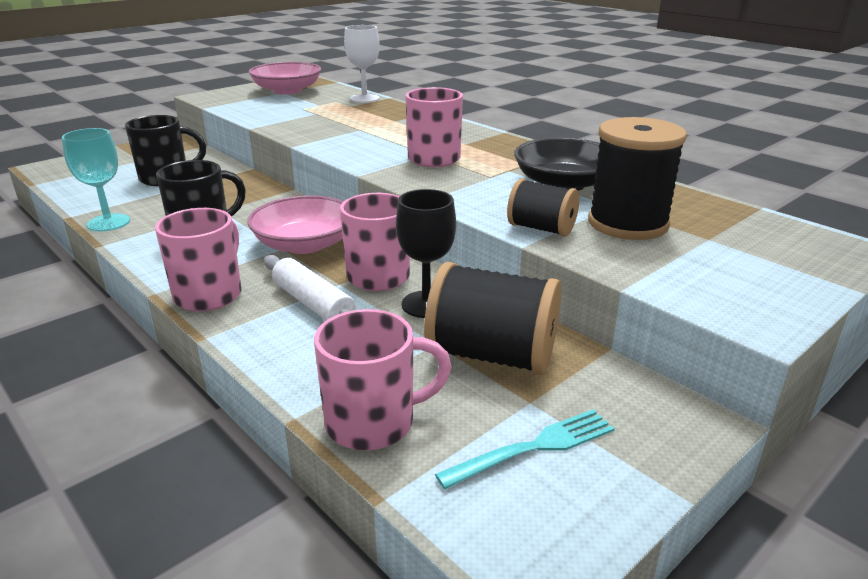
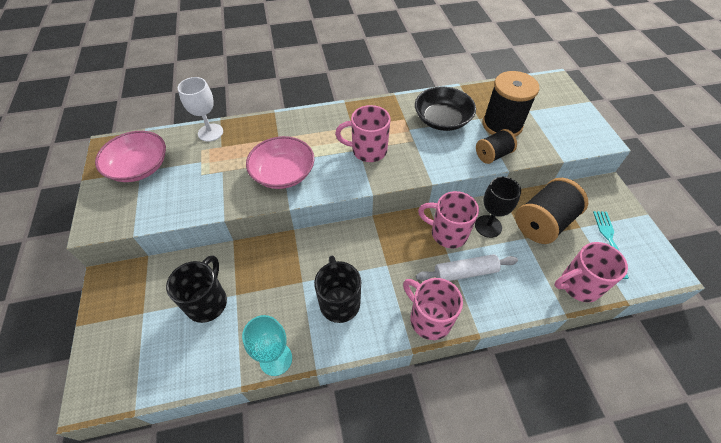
camera: 60 degrees left, 25 degrees up
pink bowl [247,195,344,254] -> pink bowl moved to [246,136,314,189]
pink mug [314,309,452,451] -> pink mug turned 120 degrees counterclockwise [554,242,628,302]

